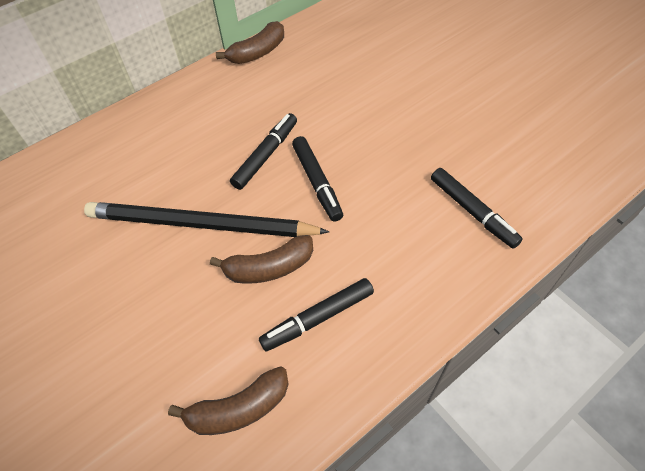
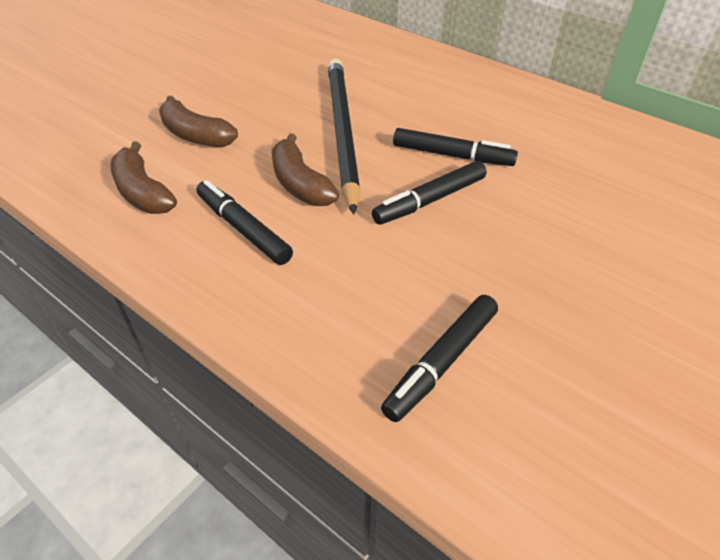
camera: 75 degrees right, 10 degrees down
brown banana [216,21,284,64] -> brown banana moved to [159,96,238,148]

